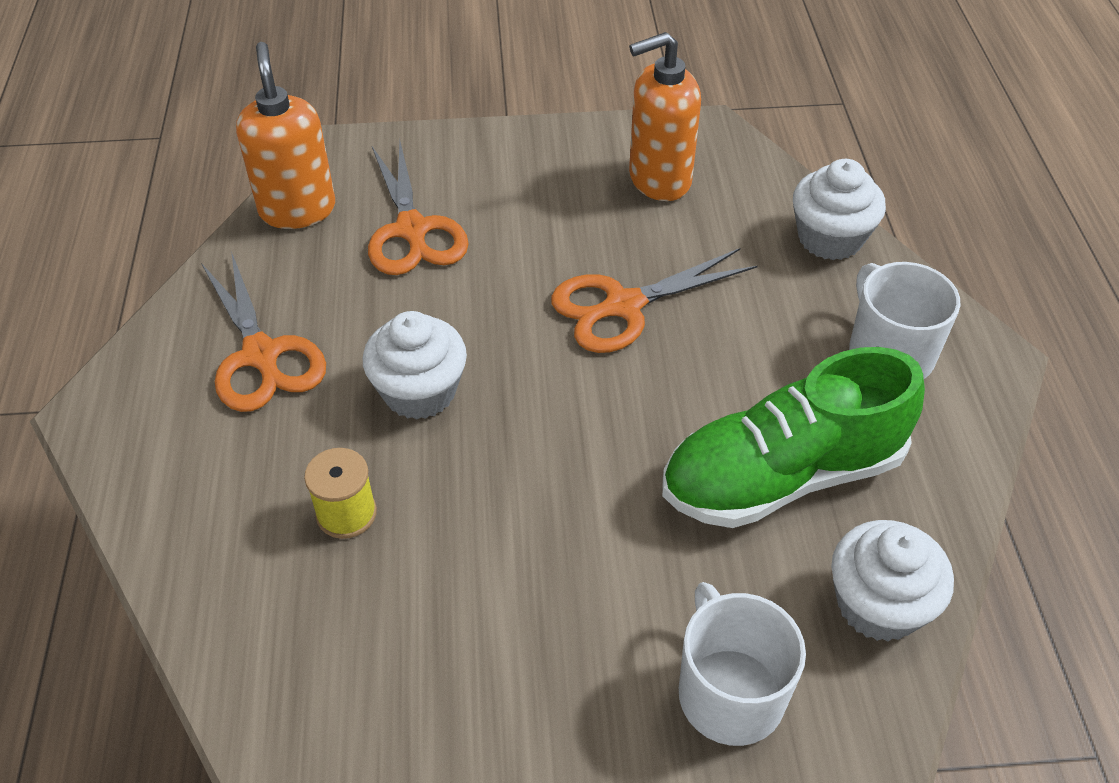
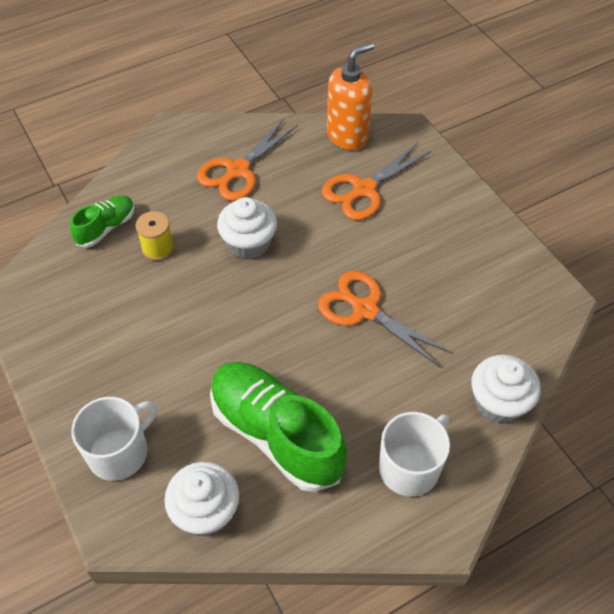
camera: 65 degrees right, 5 degrees up
orange soap dispenser [629,32,701,201] -> none
none -> green shoe [70,195,135,247]

